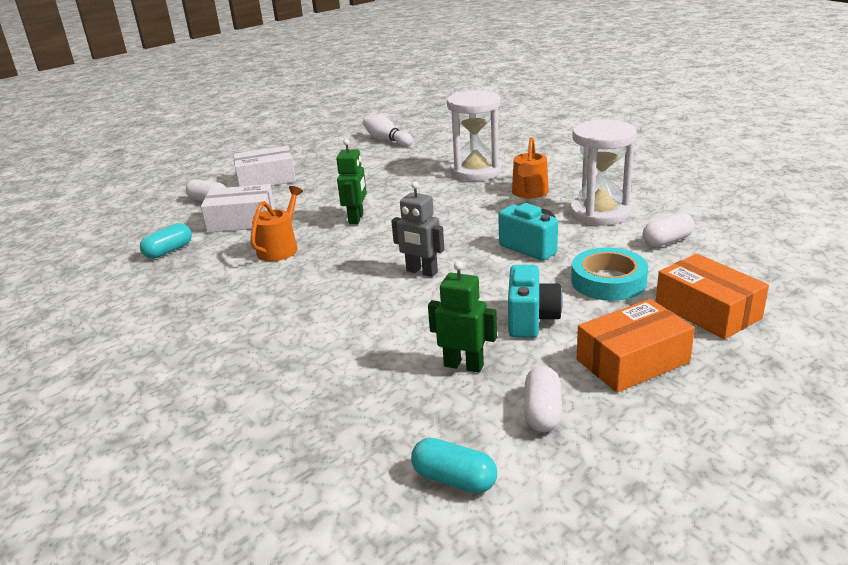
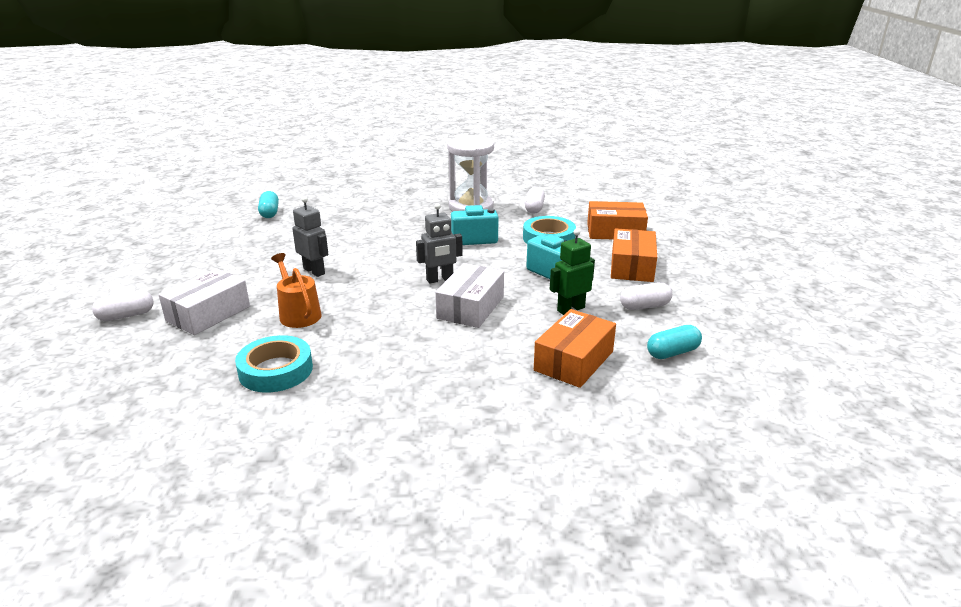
camera: 55 degrees left, 0 degrees up
turquoise capsule [140,223,192,259] -> turquoise capsule moved to [258,191,279,218]
white box [234,146,296,187] -> white box moved to [435,263,504,328]
green robot [336,139,367,225] -> grey robot [292,197,329,277]
white bowling pin [363,115,413,147] -> none
white hourglass [447,90,501,181] -> none
orange watering can [512,137,549,198] -> none
white capsule [524,366,562,432] -> white capsule turned 60 degrees counterclockwise [620,282,672,310]
none -> turquoise tape [235,335,313,392]
none -> orange box [534,309,616,388]

